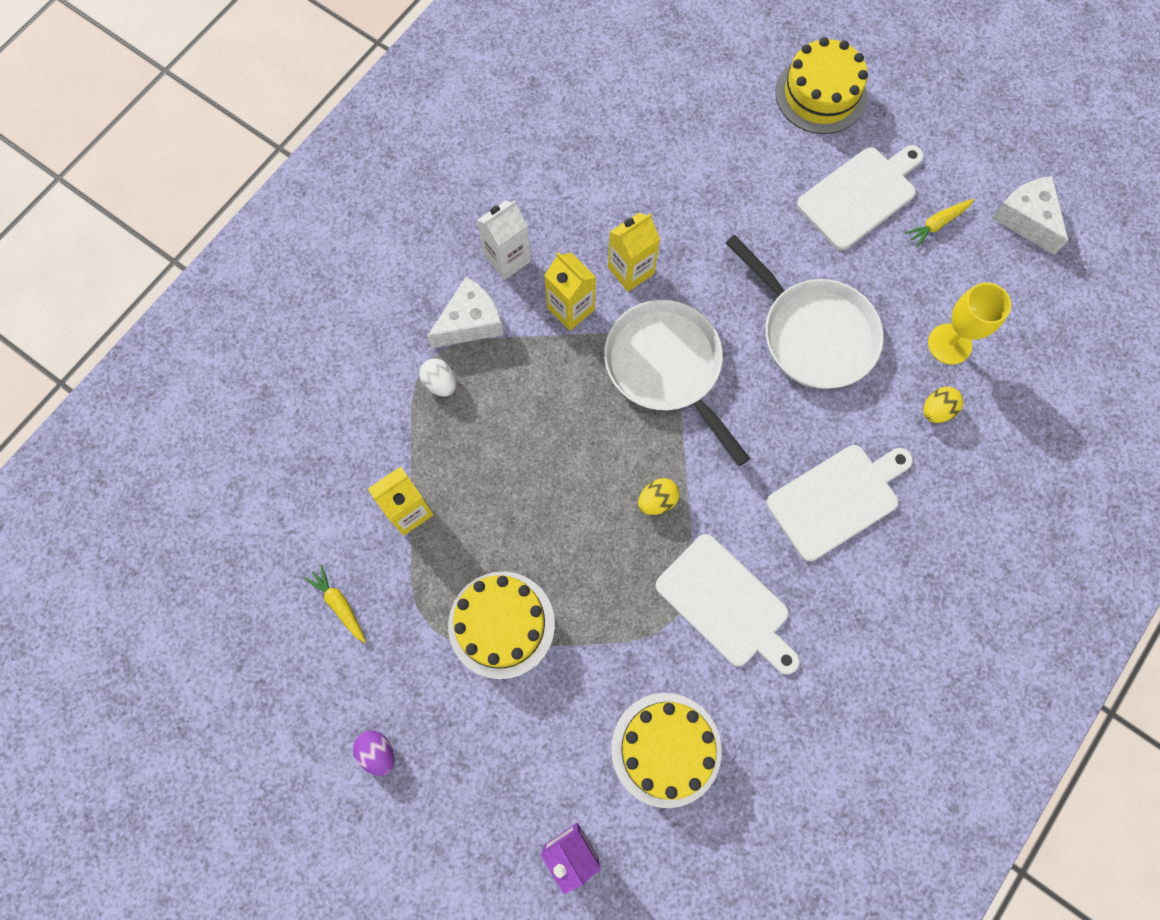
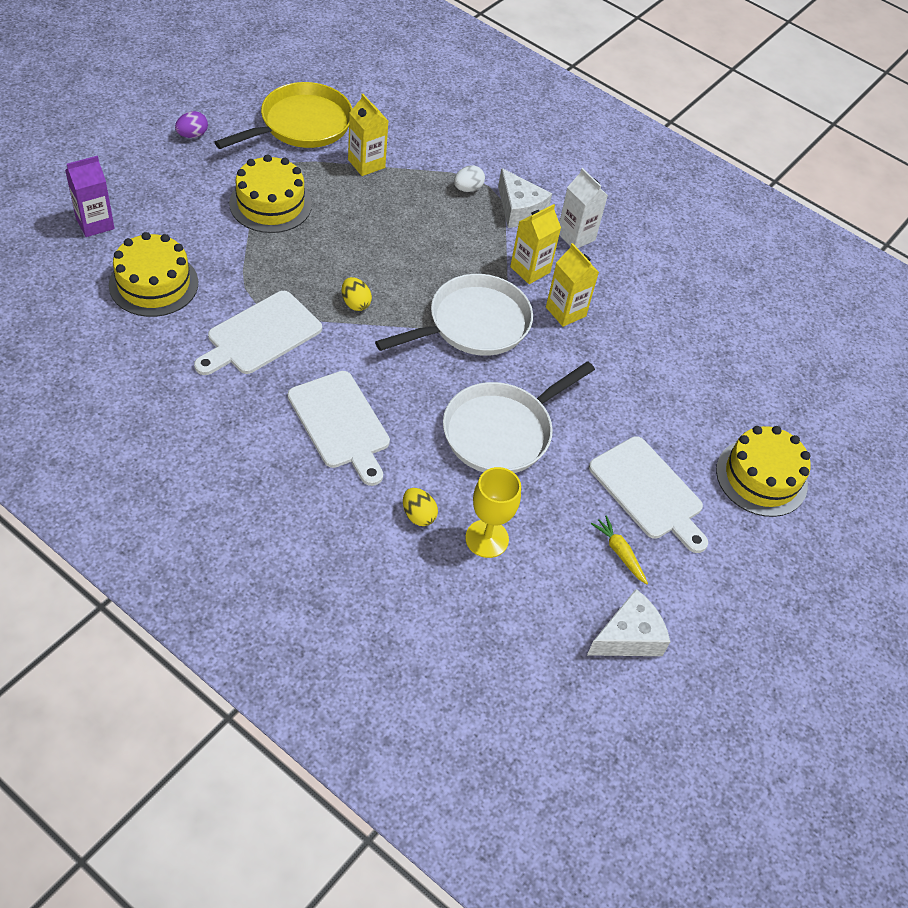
camera: 85 degrees right, 20 degrees down
yellow carrot [304,565,366,643] -> yellow pan [215,82,352,149]

